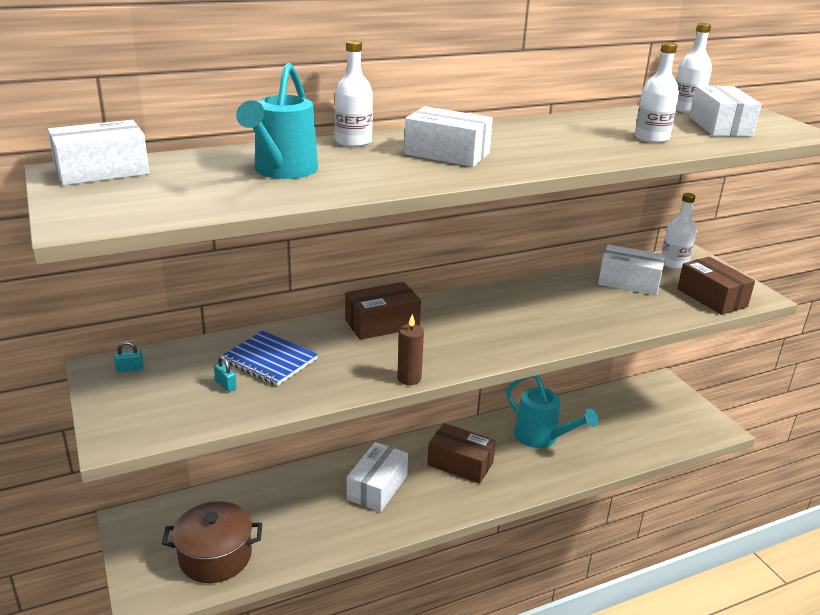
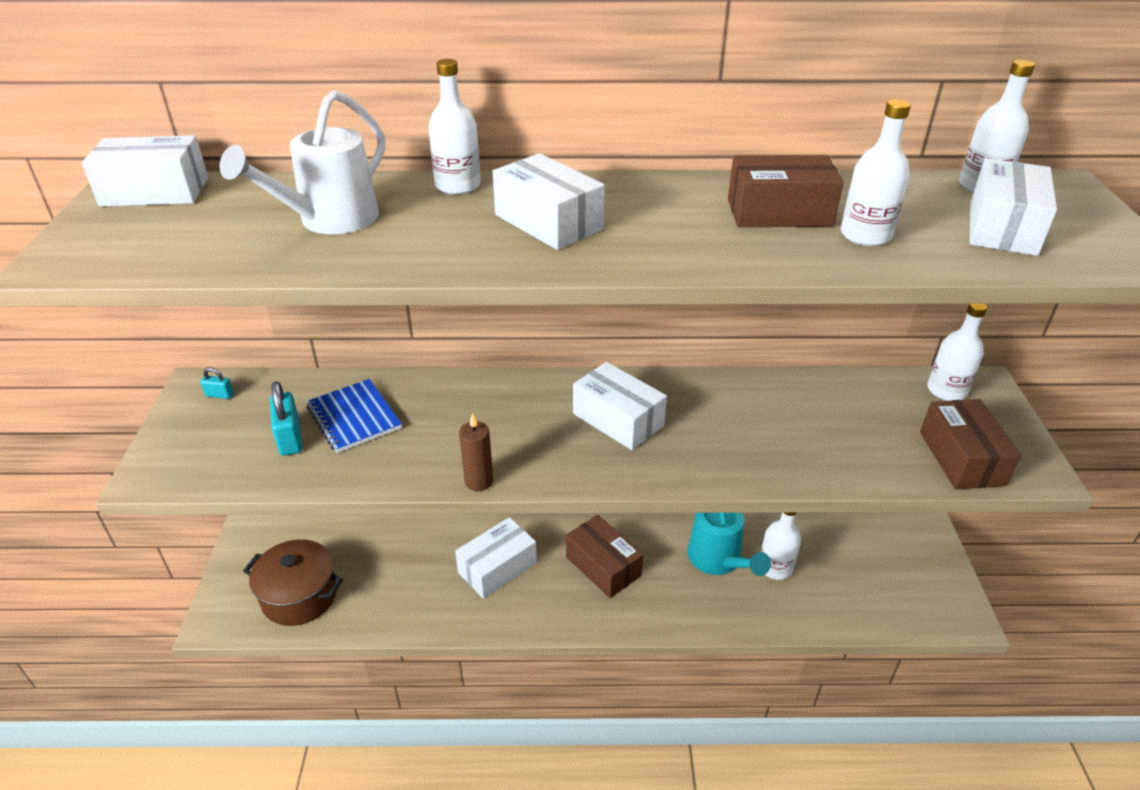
camera: 25 degrees right, 10 degrees up
turquoise padlock [214,356,237,392] -> turquoise padlock [270,381,302,456], size x1.86
turquoise watering can [236,63,318,179] -> white watering can [219,90,385,234]
brown box [345,282,421,340] -> brown box moved to [728,155,844,227]
white box [598,245,665,296] -> white box moved to [573,362,667,450]
none -> white bottle [761,512,801,580]

